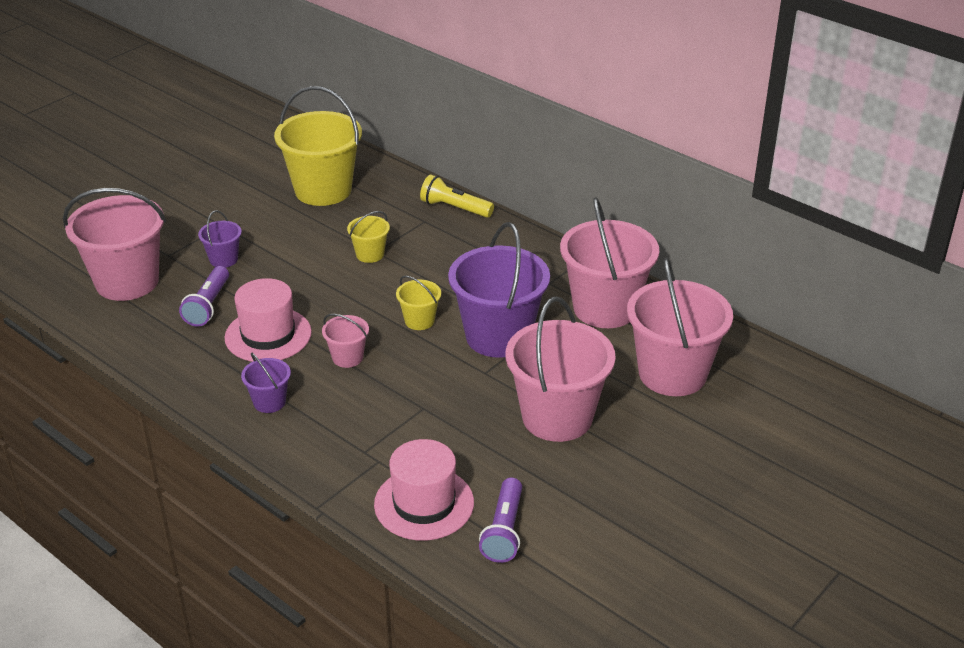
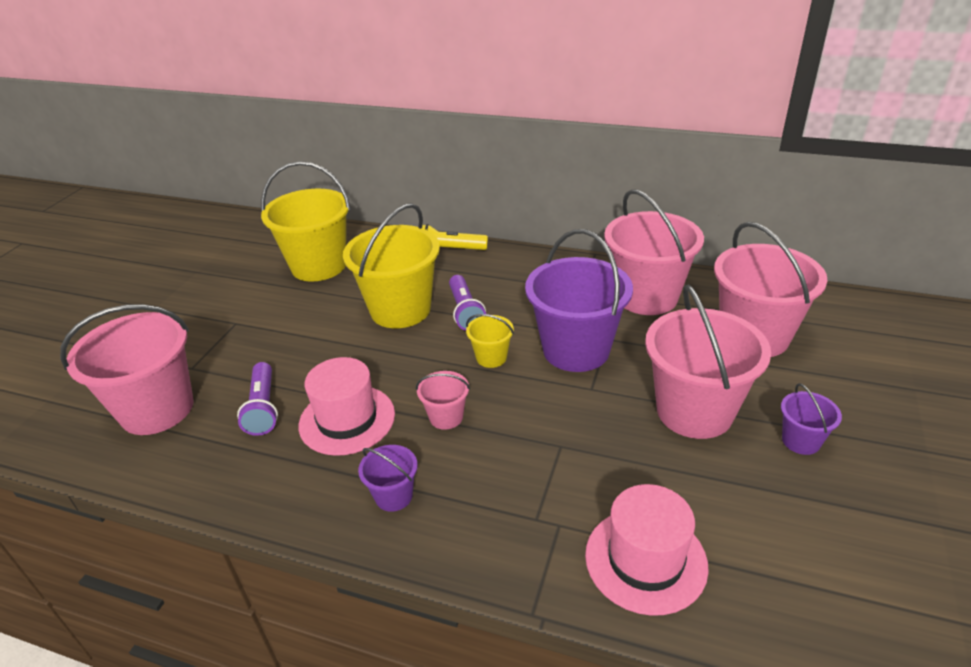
camera: 20 degrees left, 0 degrees up
purple bucket [198,210,242,268] -> purple bucket moved to [781,383,842,455]
yellow bucket [347,211,390,263] -> yellow bucket [343,203,440,328], size x2.17
purple flashlight [479,478,522,563] -> purple flashlight moved to [449,275,486,331]

